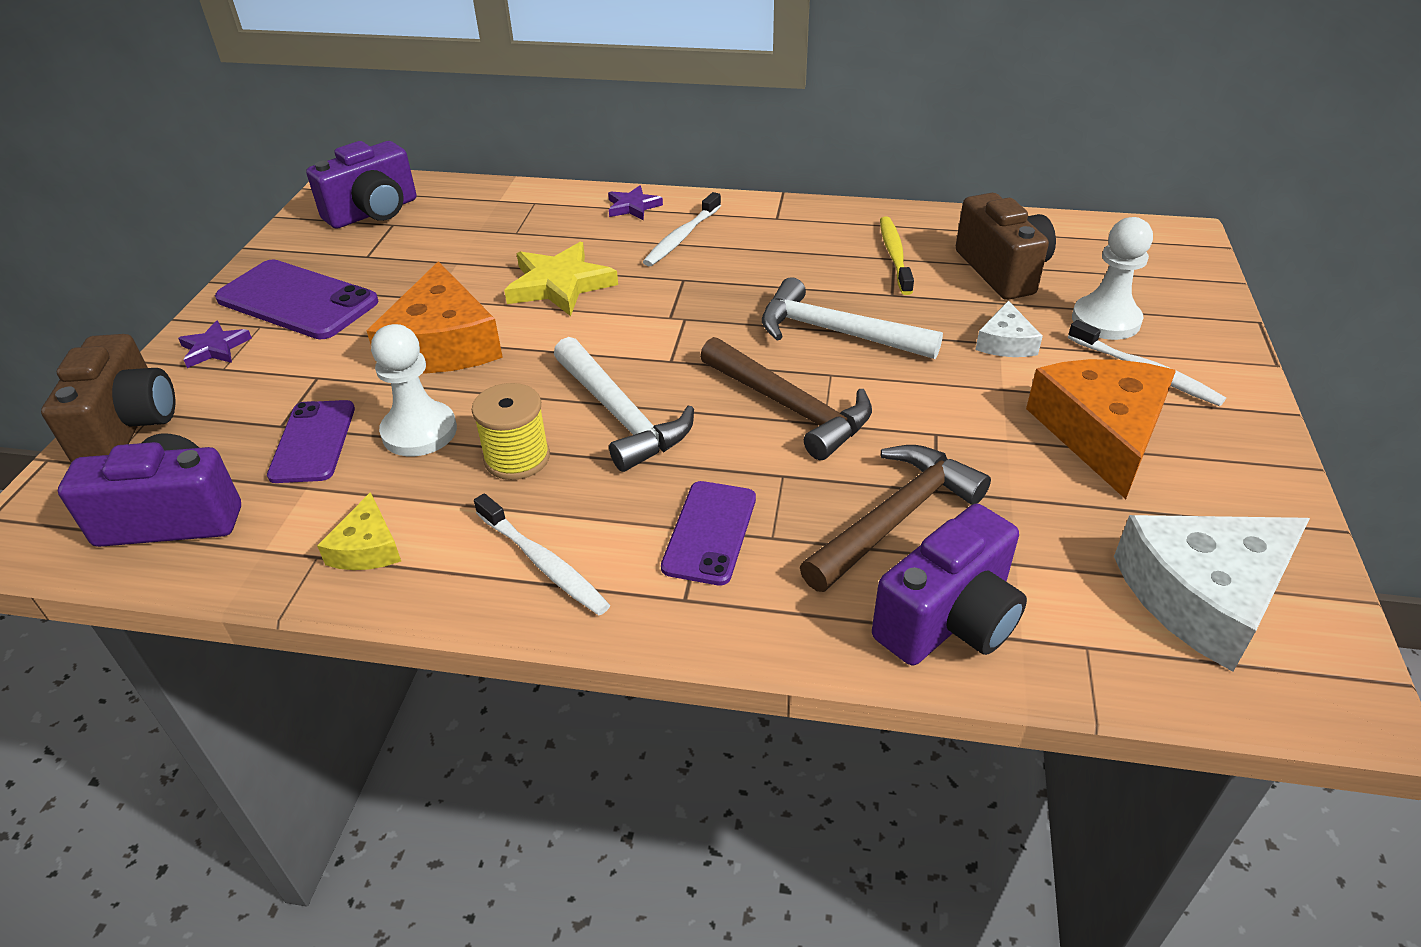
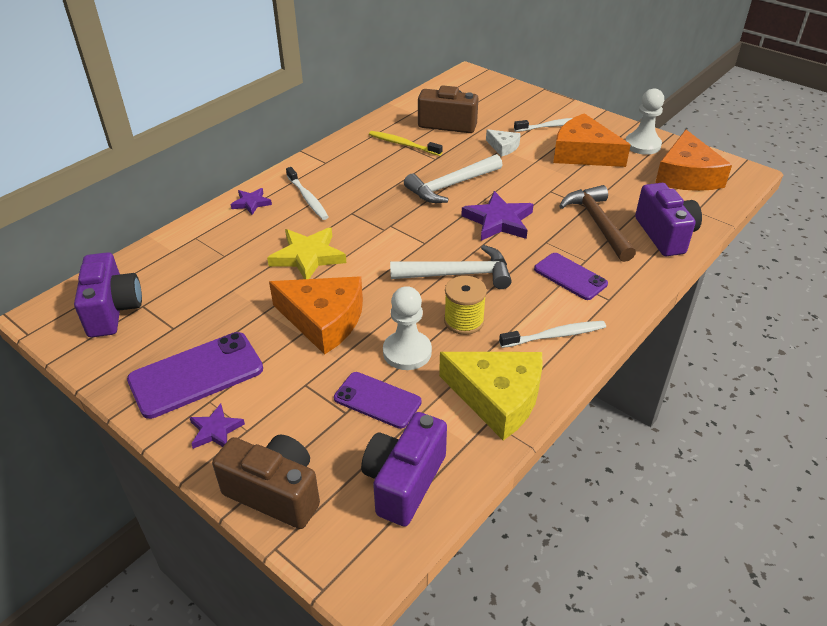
camera: 60 degrees left, 0 degrees up
yellow cheese [317,492,401,570] -> yellow cheese [439,352,543,440], size x2.02
brown hammer [700,337,872,460] -> purple star [461,191,534,241]
white pawn [1072,217,1153,340] -> white pawn moved to [625,89,664,155]
white cheese [1114,515,1310,672] -> orange cheese [655,130,732,191]

